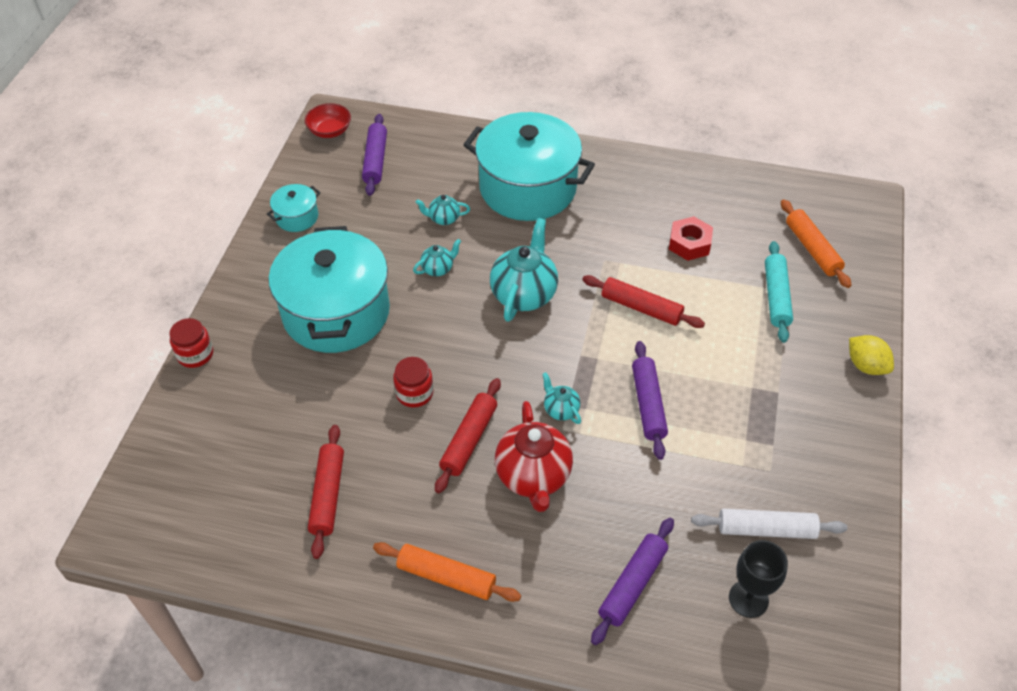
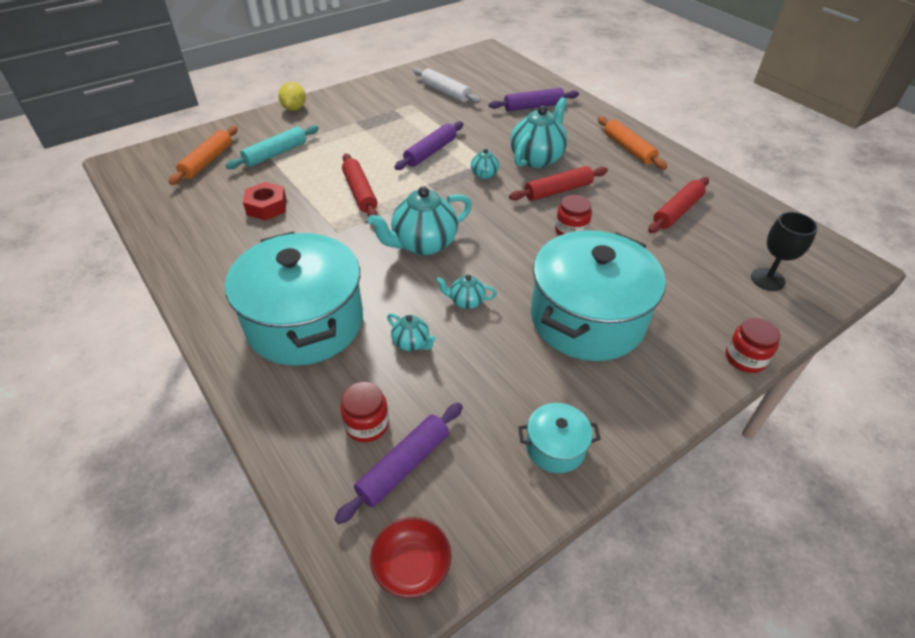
camera: 140 degrees left, 5 degrees down
red teapot [495,401,573,512] -> turquoise teapot [511,97,567,168]
black goblet [729,540,788,618] -> black goblet moved to [751,212,818,291]
none -> red jar [340,382,389,442]

